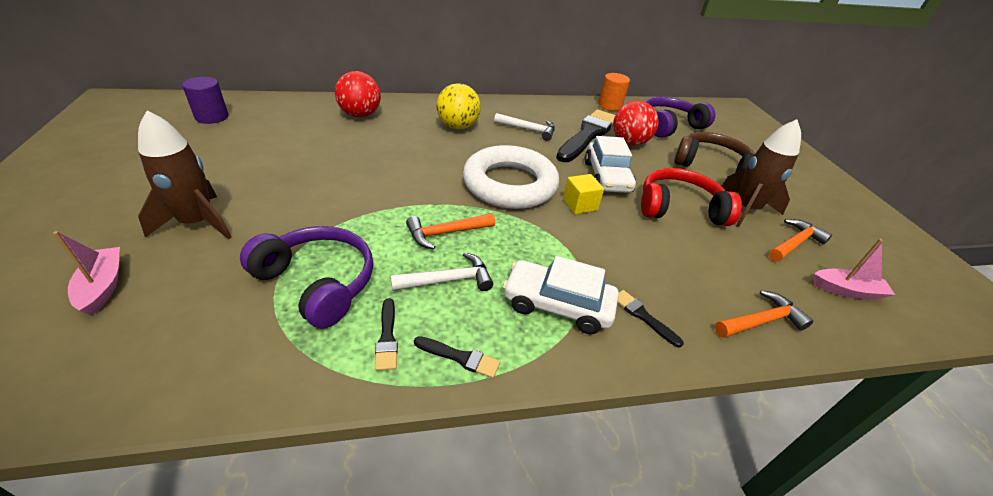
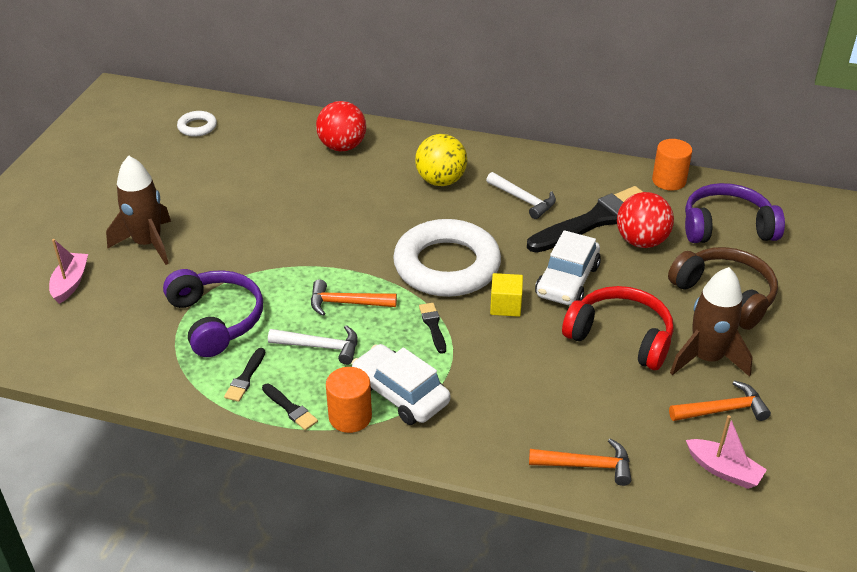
camera: 30 degrees right, 0 degrees up
purple cylinder [182,77,229,124] -> white ring [177,111,217,137]
black brush [618,290,684,348] -> black brush moved to [419,303,446,354]
none -> orange cylinder [326,367,372,433]

